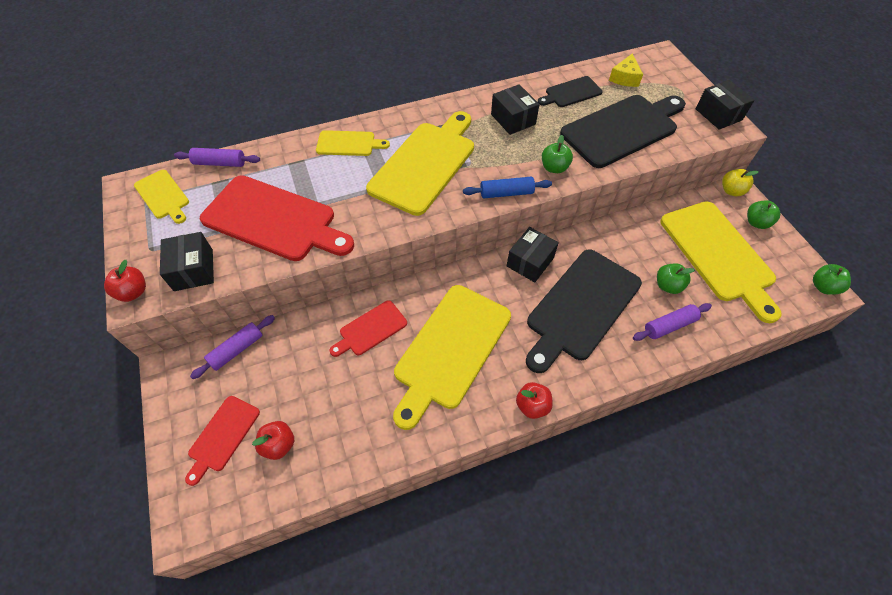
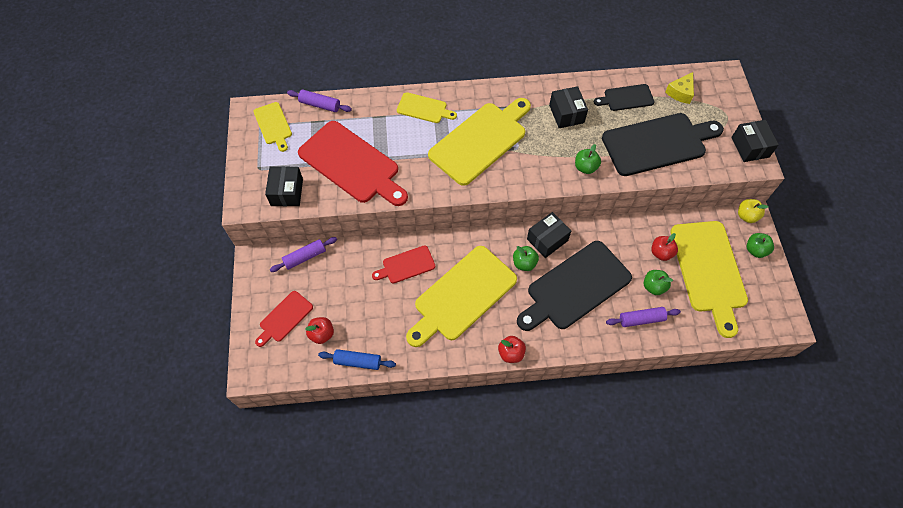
camera: 15 degrees right, 5 degrees up
red apple [104,260,146,302] -> red apple moved to [651,233,678,261]
blue rolling pin [463,177,552,198] -> blue rolling pin moved to [318,349,396,370]
green apple [813,264,851,295] -> green apple moved to [513,246,539,271]

